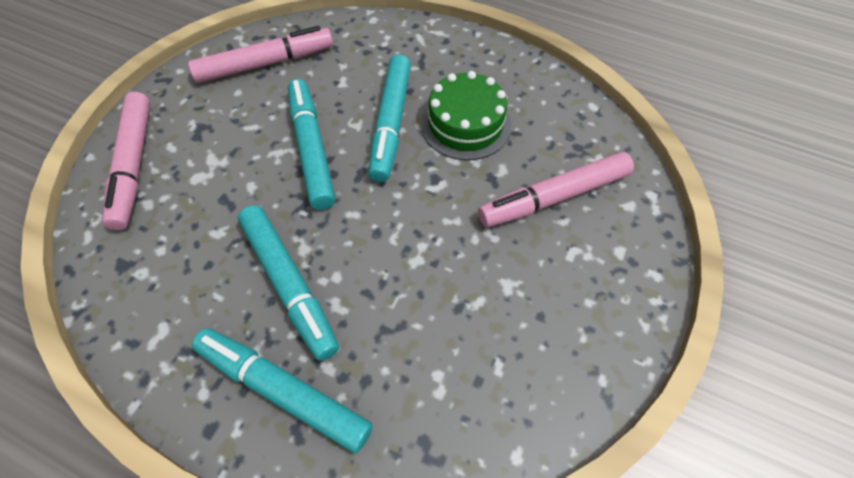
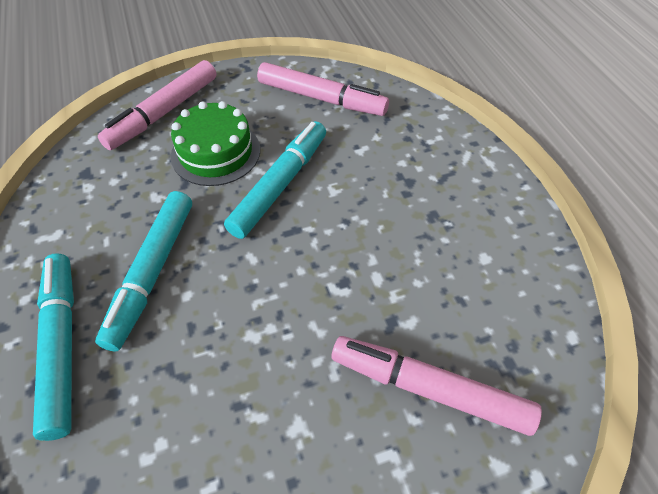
camera: 45 degrees right, 5 degrees down
turquoise marker [368,55,411,182] -> none
green cake [421,71,511,160] -> green cake moved to [171,101,260,186]

